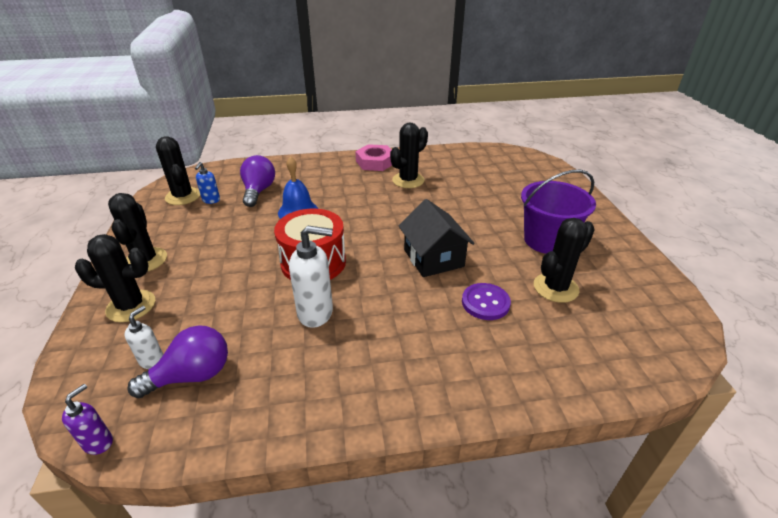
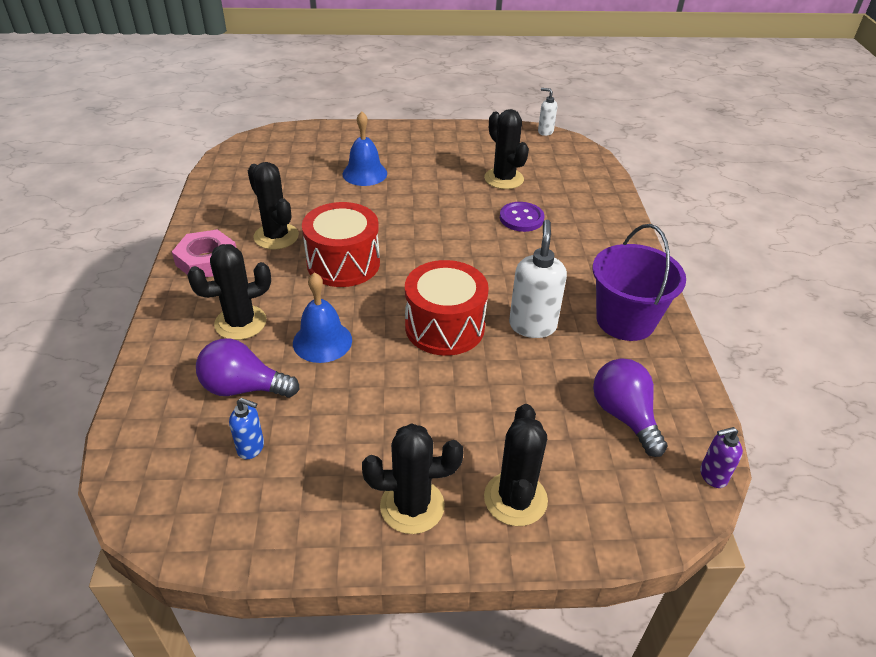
camera: 85 degrees left, 5 degrees up
purple soap dispenser [62,384,113,455] -> purple soap dispenser turned 45 degrees counterclockwise [700,427,743,488]
white soap dispenser [124,306,163,369] -> white soap dispenser moved to [538,88,557,136]
black cactus [156,136,200,205] -> black cactus moved to [187,244,271,340]
black house [399,199,475,277] -> none
purple bucket [521,170,596,254] -> purple bucket moved to [593,224,686,341]
none -> red drum [302,202,380,287]
none -> blue bell [343,111,387,186]

